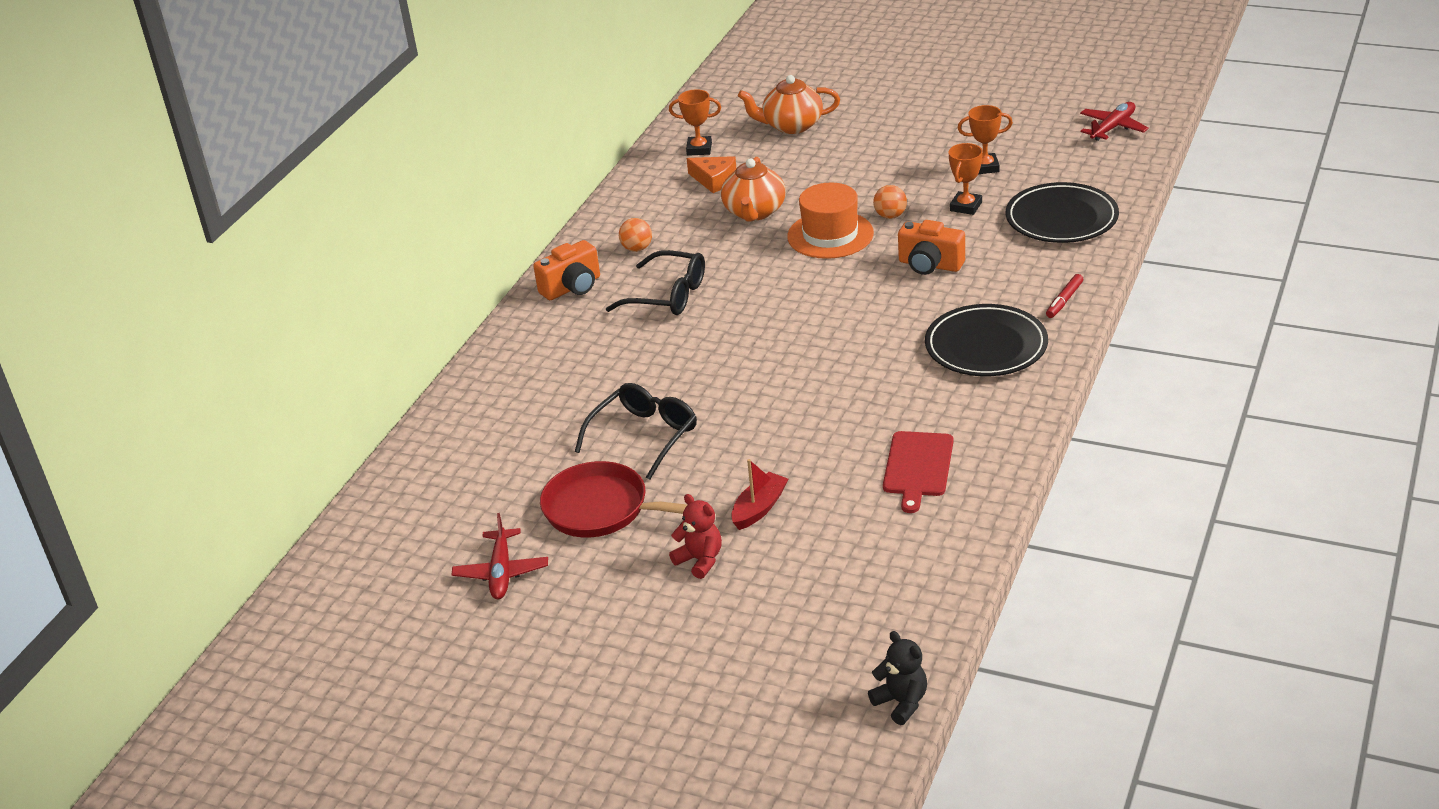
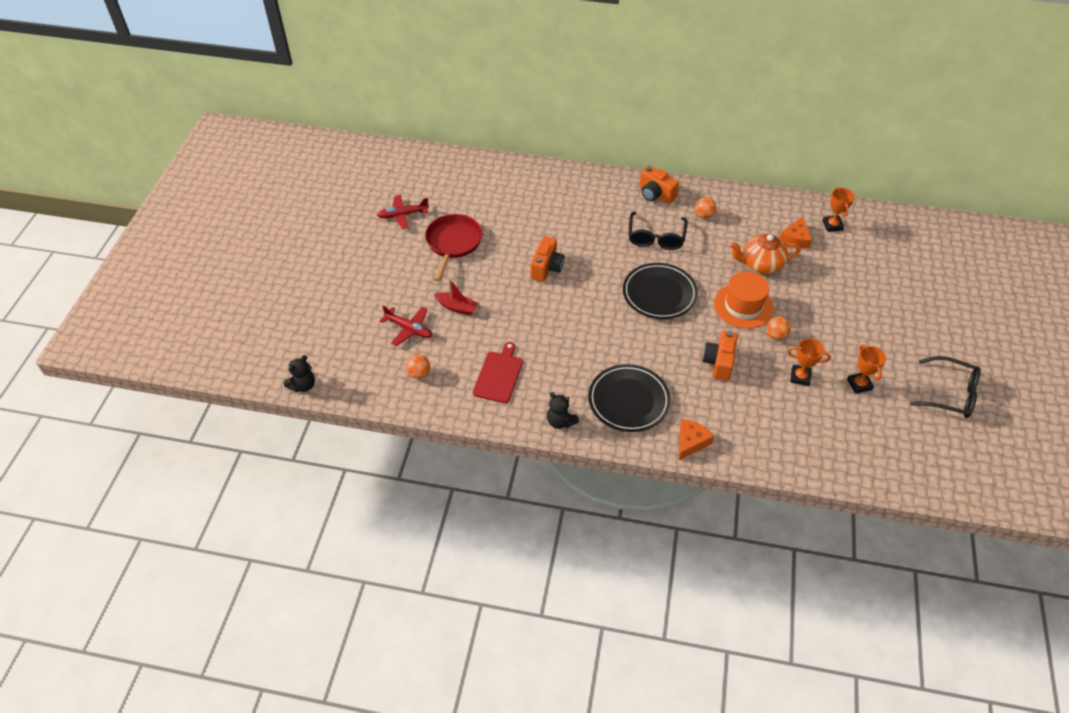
camera: 75 degrees right, 15 degrees up
black glasses [575,383,697,480] -> black glasses moved to [910,356,981,418]
red teddy bear [669,494,722,579] -> none
orange teapot [738,75,840,134] -> none
red cutting board [883,431,954,513] -> red cutting board turned 105 degrees clockwise [473,342,523,403]
black plate [1006,182,1119,243] -> black plate moved to [623,263,698,319]
red marker [1046,274,1083,318] -> orange cheese [679,419,714,460]
red plane [1080,102,1149,141] -> red plane moved to [380,305,432,346]
none -> orange ball [406,354,430,379]
none -> orange camera [530,236,564,282]
none -> black teddy bear [547,392,579,429]

